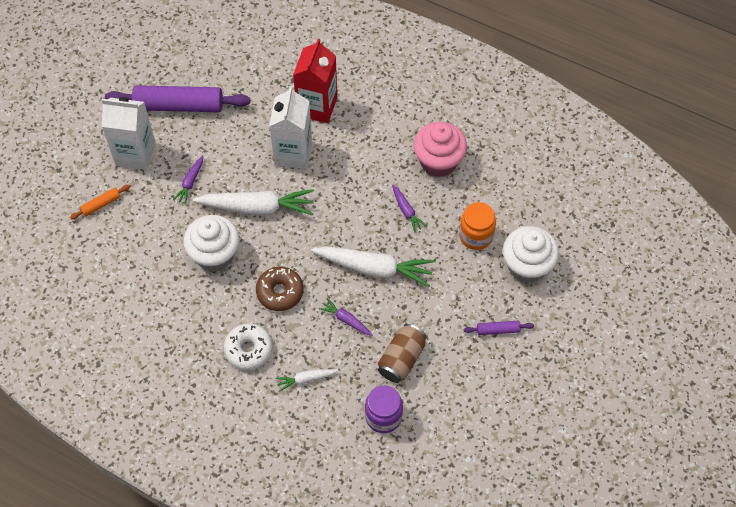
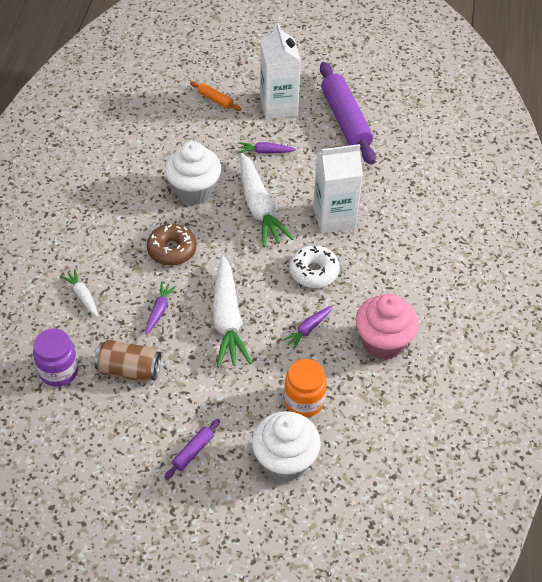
camera: 70 degrees right, 10 degrees down
white donut [223,324,273,370] -> white donut moved to [289,245,340,288]
red carton [293,39,337,123] -> none
purple rolling pin [464,320,534,335] -> purple rolling pin turned 60 degrees clockwise [165,419,220,479]

